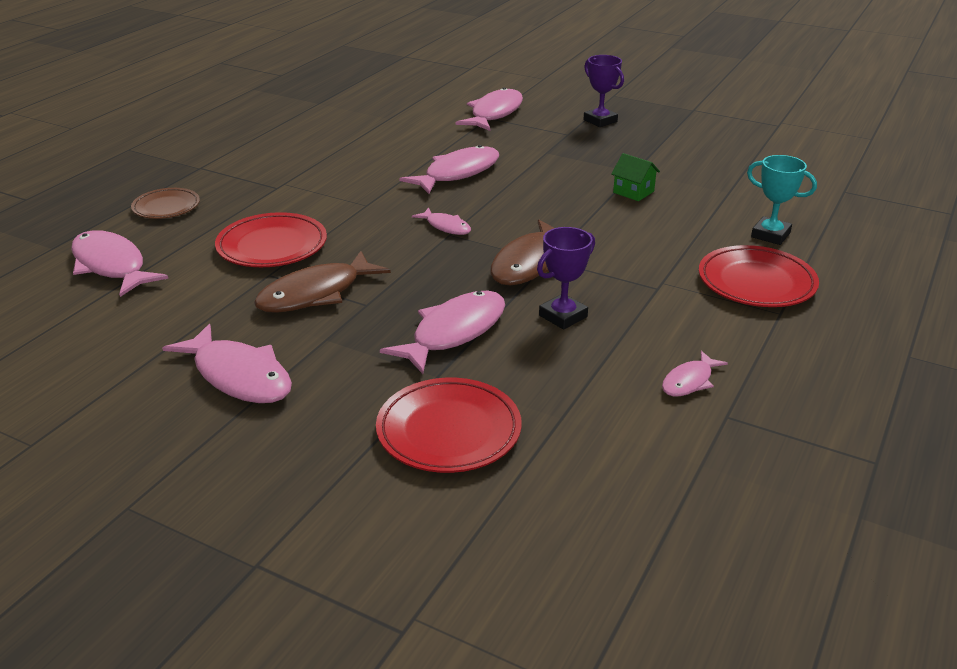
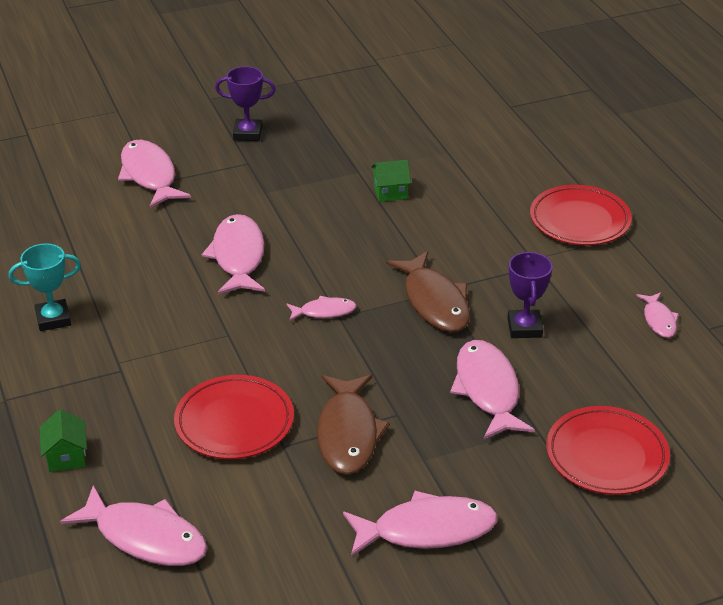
camera: 50 degrees left, 5 degrees up
pink fish [71,230,168,297] -> pink fish turned 150 degrees counterclockwise [60,485,207,566]
brown plate [131,188,200,219] -> green house [40,409,87,472]
turquoise trophy [747,155,817,245] -> turquoise trophy moved to [9,244,81,331]

